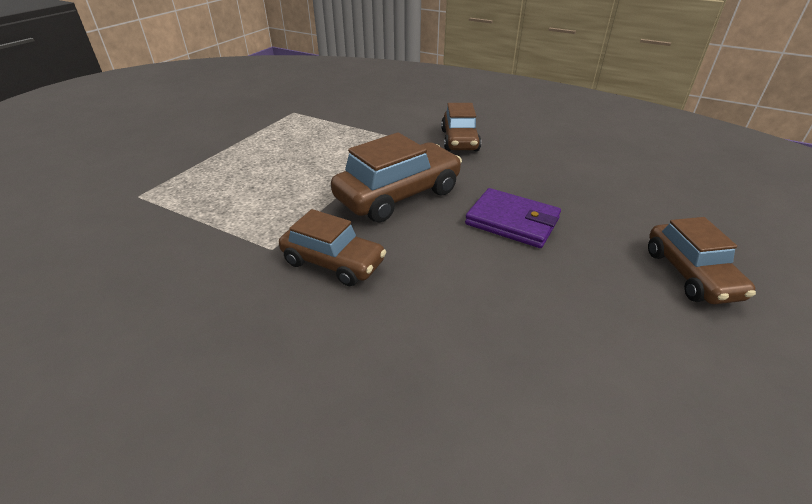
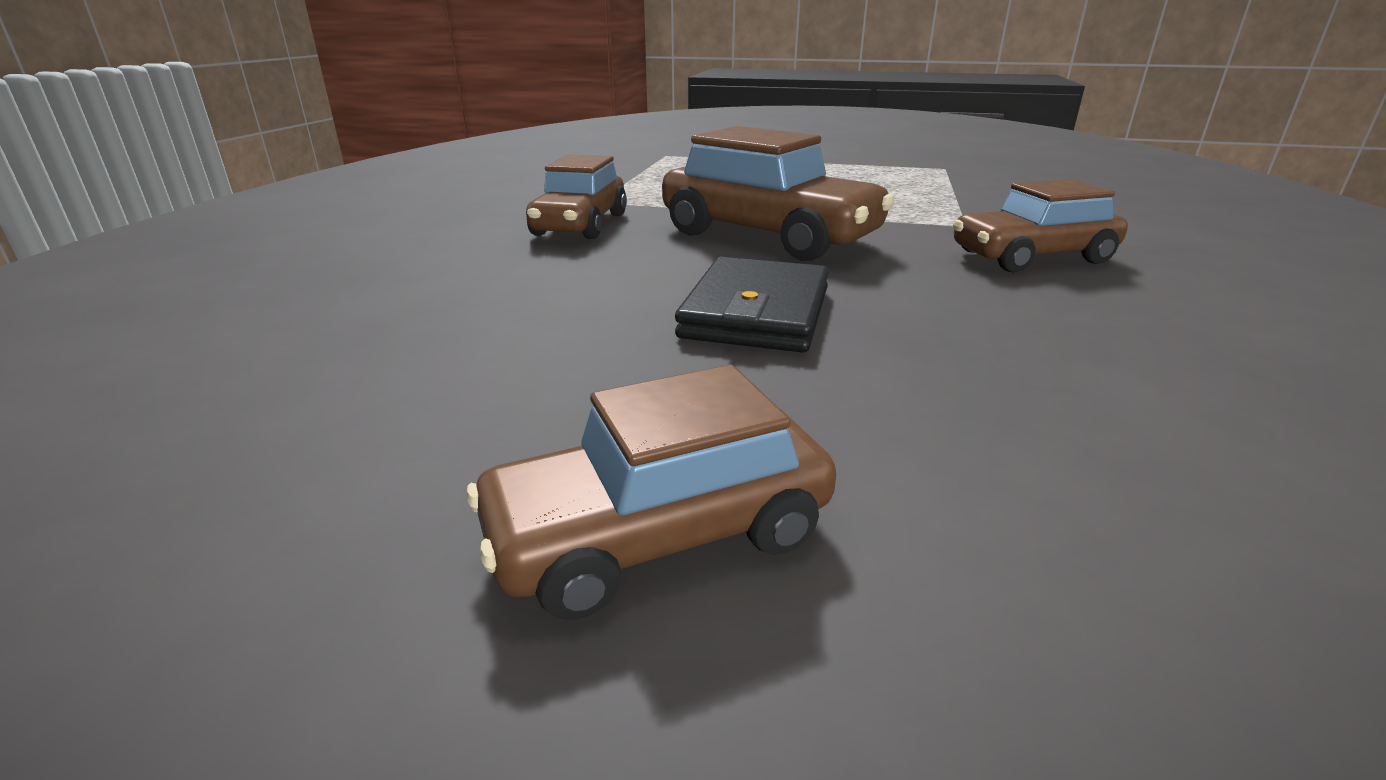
camera: 75 degrees right, 10 degrees down
purple wallet [465,188,561,248] -> black wallet [675,257,829,353]

